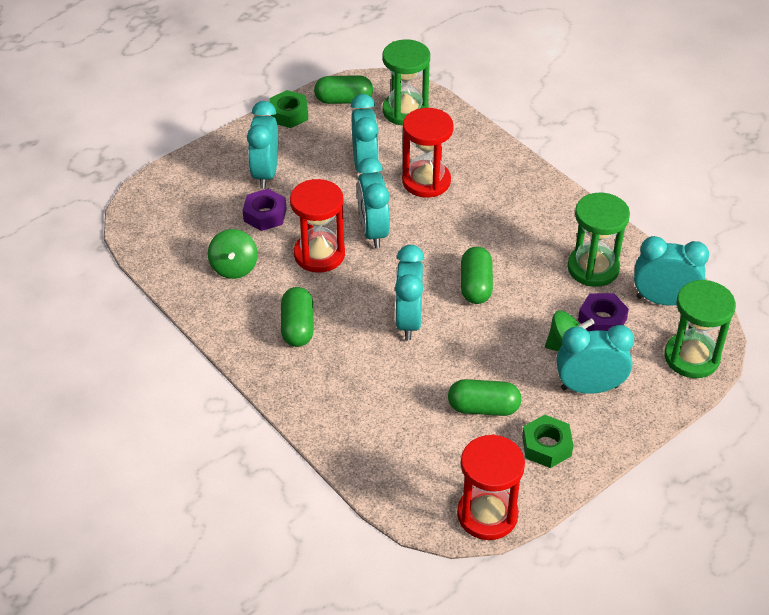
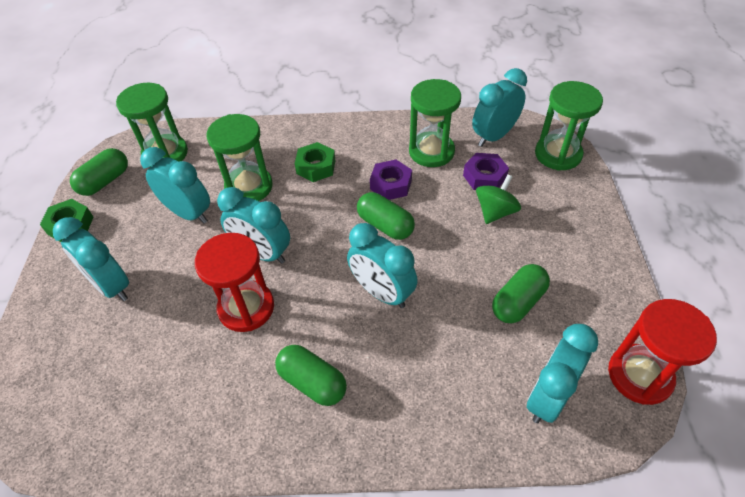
camera: 50 degrees left, 5 degrees up
green spinning top [208,229,258,279] -> none
purple nut [243,189,287,231] -> purple nut moved to [370,160,412,200]
red hourglass [402,108,454,198] -> green hourglass [207,114,273,201]
green nut [522,415,573,468] -> green nut moved to [295,142,336,182]
turquoise clock [556,325,634,394] -> turquoise clock moved to [527,324,598,423]

